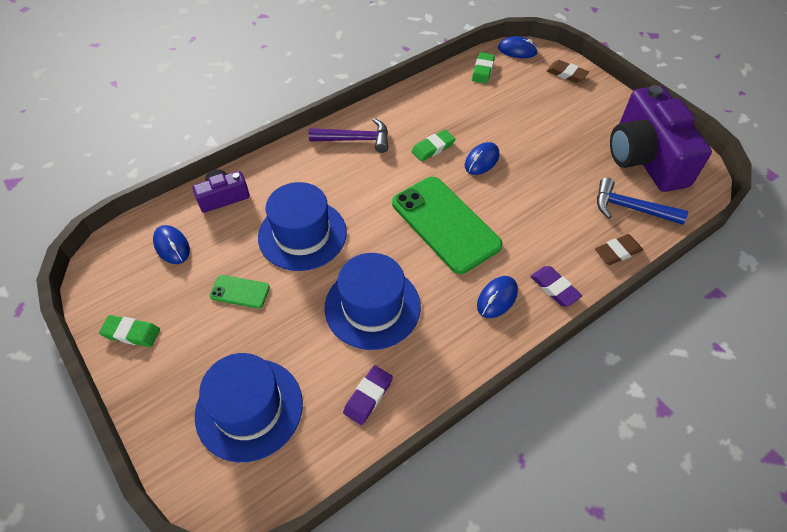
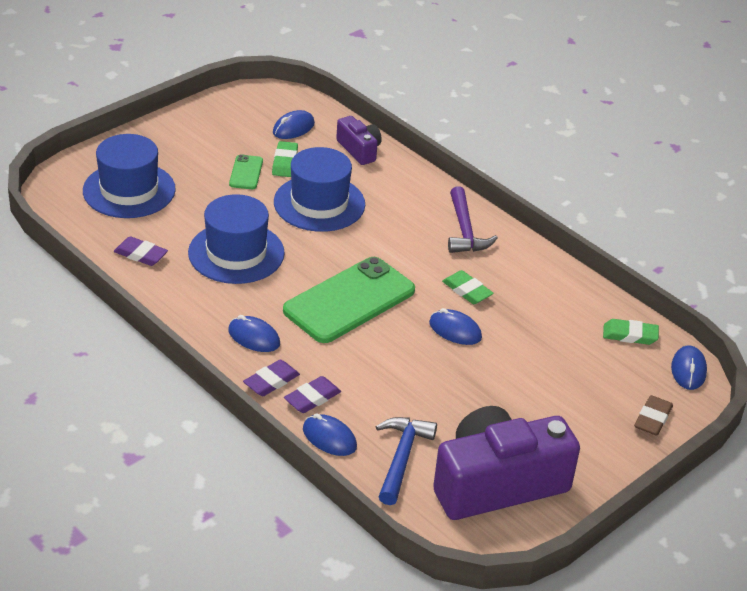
camera: 80 degrees right, 15 degrees down
green eraser [99,315,160,347] -> green eraser moved to [272,141,298,177]
brown eraser [595,234,643,265] -> blue mouse [303,413,357,456]
none -> purple eraser [284,376,341,413]

